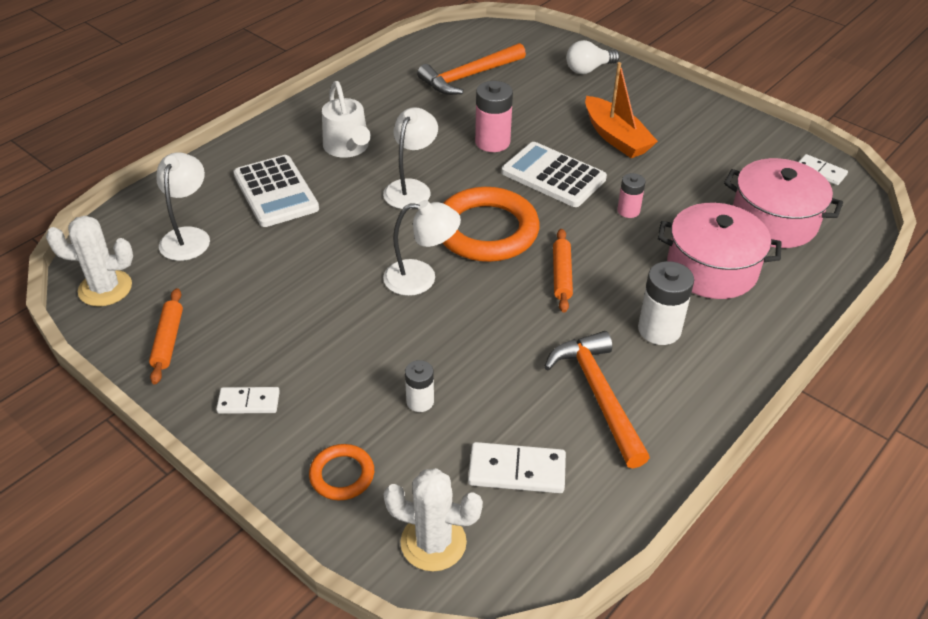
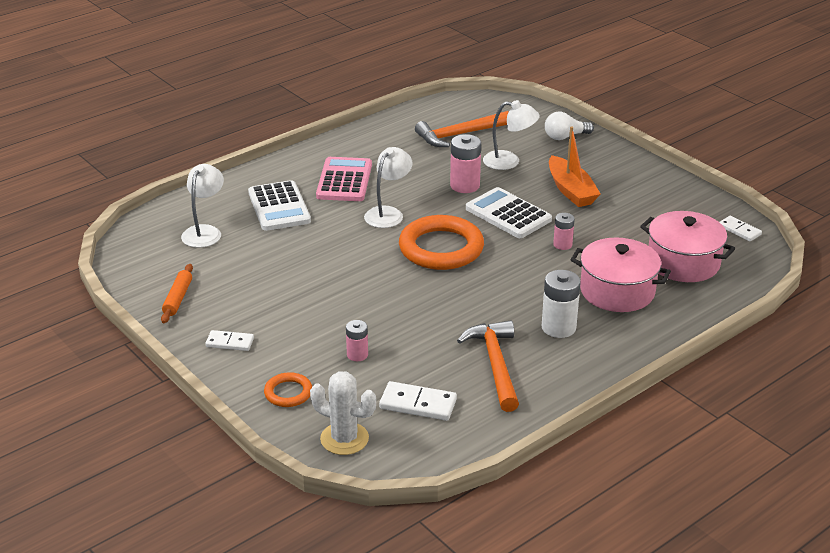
camera: 10 degrees right, 10 degrees down
white cactus [46,215,133,307] -> none
white watering can [322,81,371,158] -> pink calculator [316,157,372,201]
white lamp [383,200,461,296] -> white lamp moved to [483,100,540,170]
white battery [405,360,434,412] -> pink battery [346,320,368,361]
orange rolling pin [553,229,573,313] -> none

